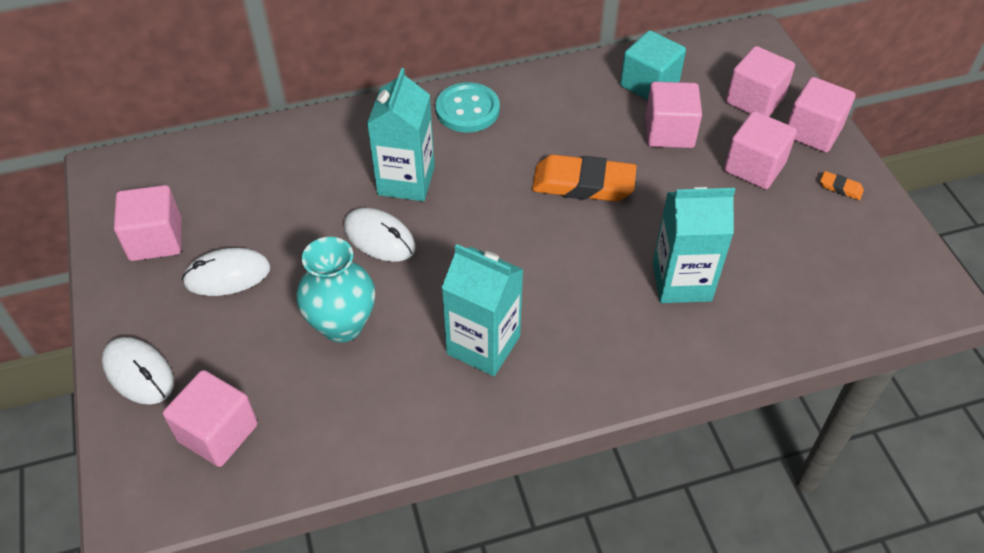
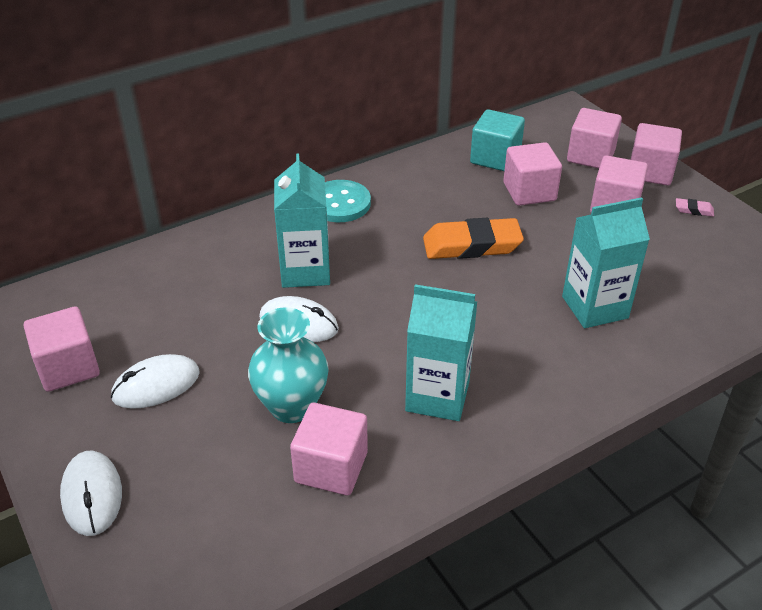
camera: 15 degrees left, 10 degrees down
white mouse [102,337,174,405] -> white mouse turned 45 degrees clockwise [60,451,122,536]
pink cube [163,370,258,467] -> pink cube moved to [290,403,368,495]
orange eraser [820,171,864,200] -> pink eraser [676,198,714,217]

